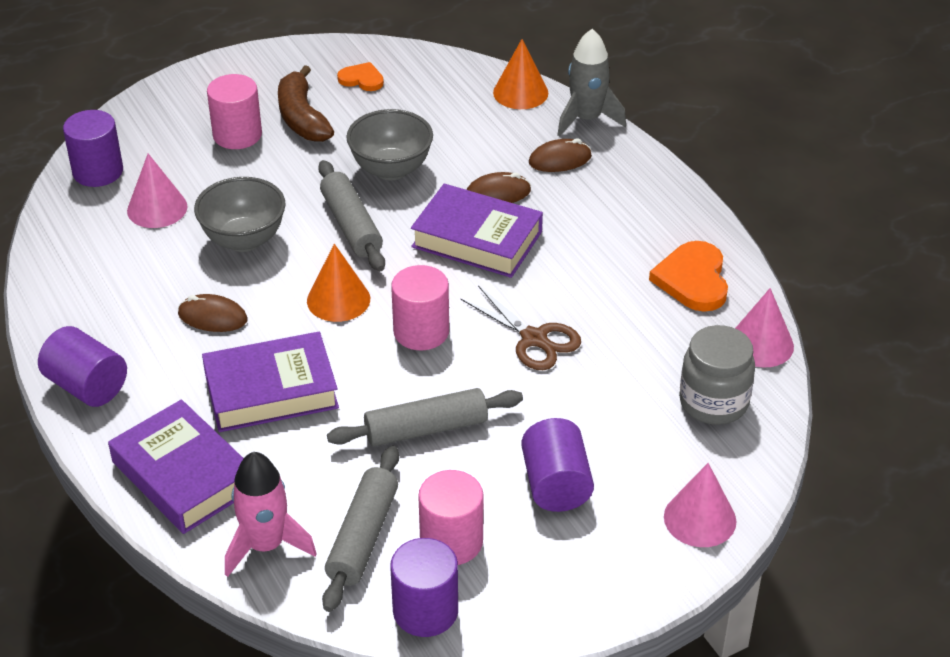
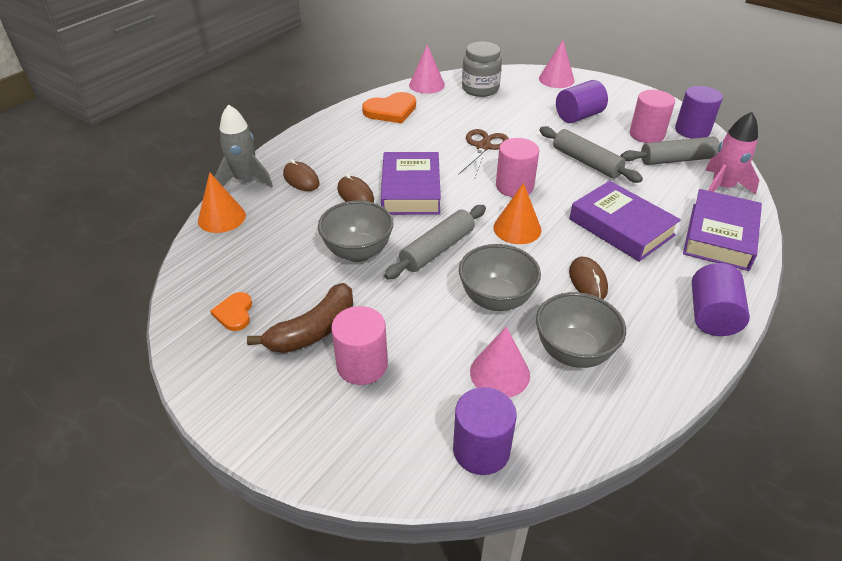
camera: 115 degrees left, 0 degrees up
none -> grey bowl [536,292,626,368]

